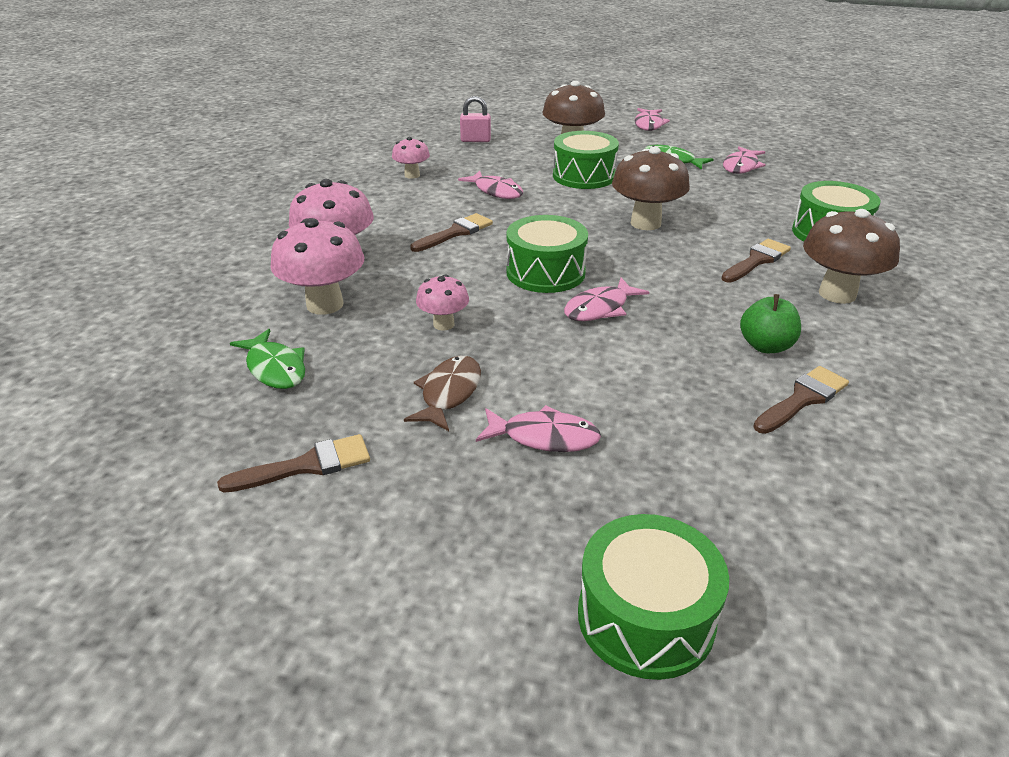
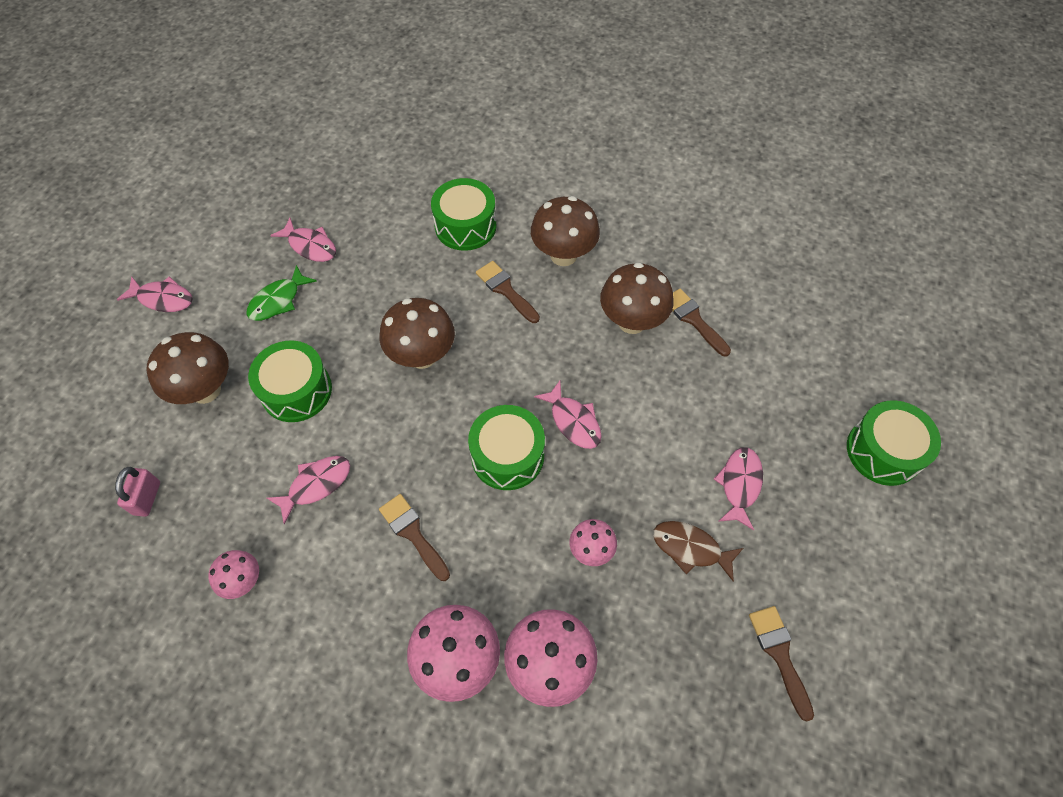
camera: 85 degrees left, 25 degrees up
green fish [230,329,305,389] -> none
green apple [740,294,801,353] -> brown mushroom [600,262,674,334]

